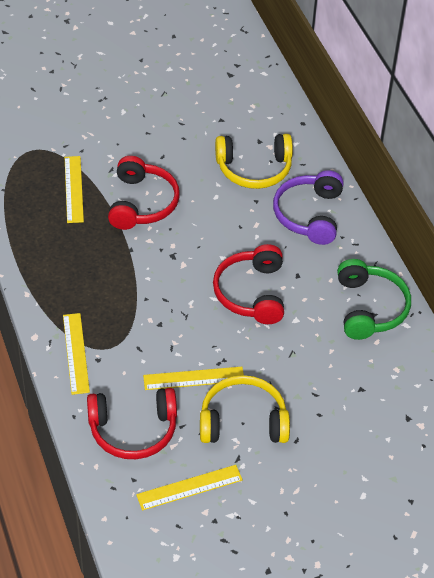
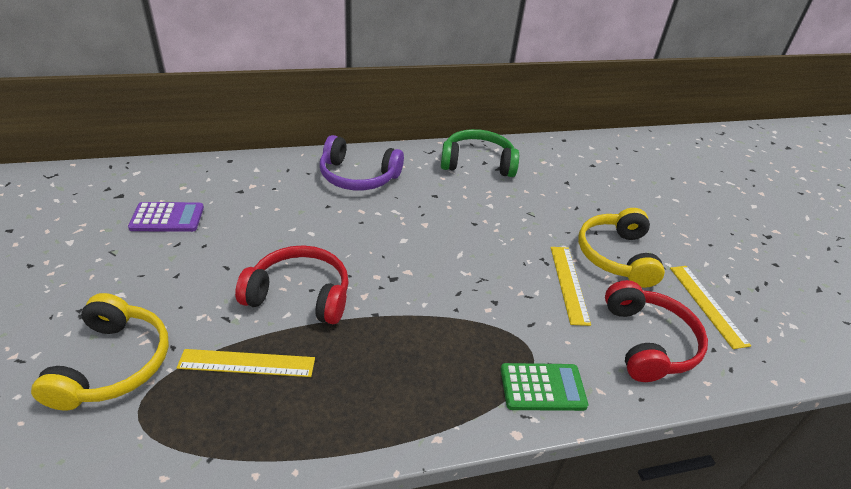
camera: 85 degrees left, 10 degrees down
yellow ruler [63,313,90,395] -> green calculator [501,363,588,411]
red headphones [213,244,284,324] -> none
yellow headphones [215,134,293,189] -> yellow headphones moved to [31,293,169,410]
none -> purple calculator [128,202,204,232]

